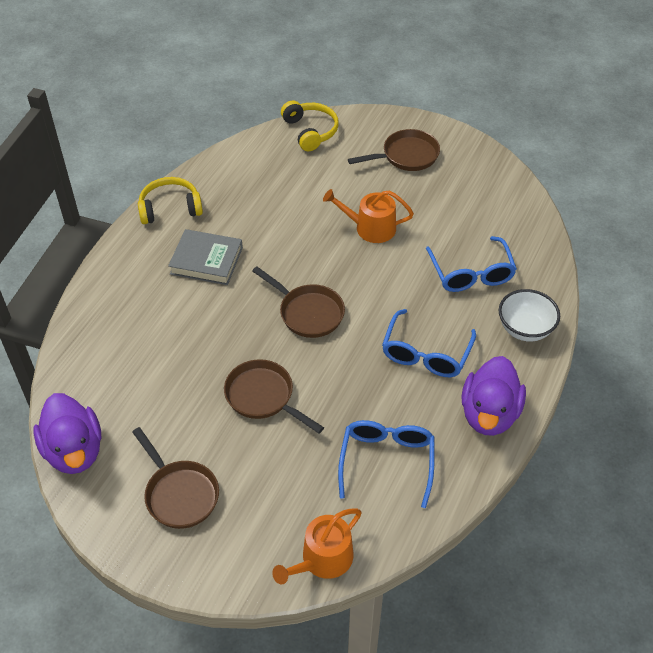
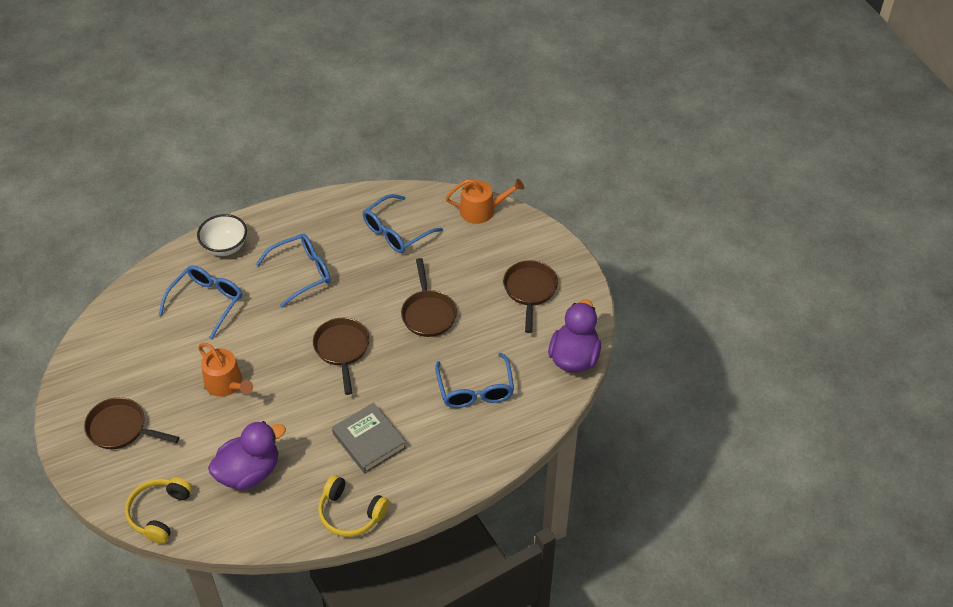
camera: 140 degrees left, 0 degrees up
purple duck [461,356,526,436] -> purple duck moved to [208,421,286,490]
none -> blue glasses [435,353,514,408]

